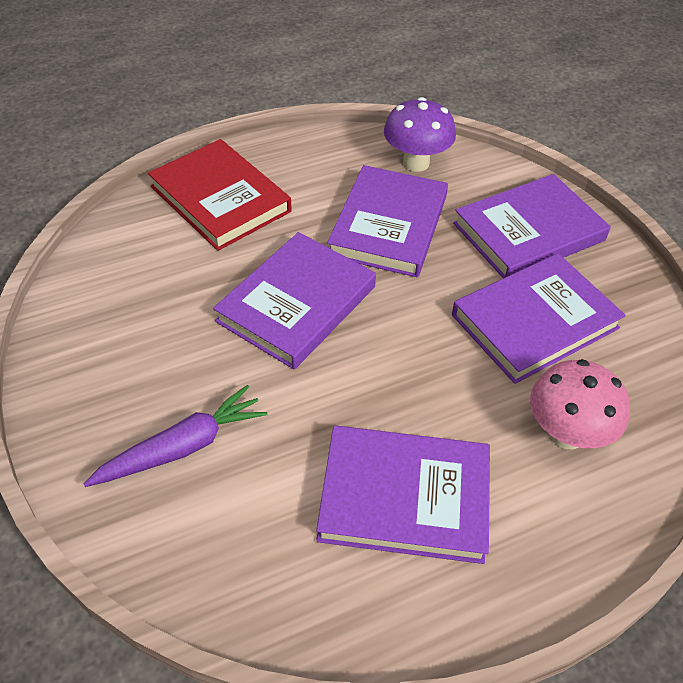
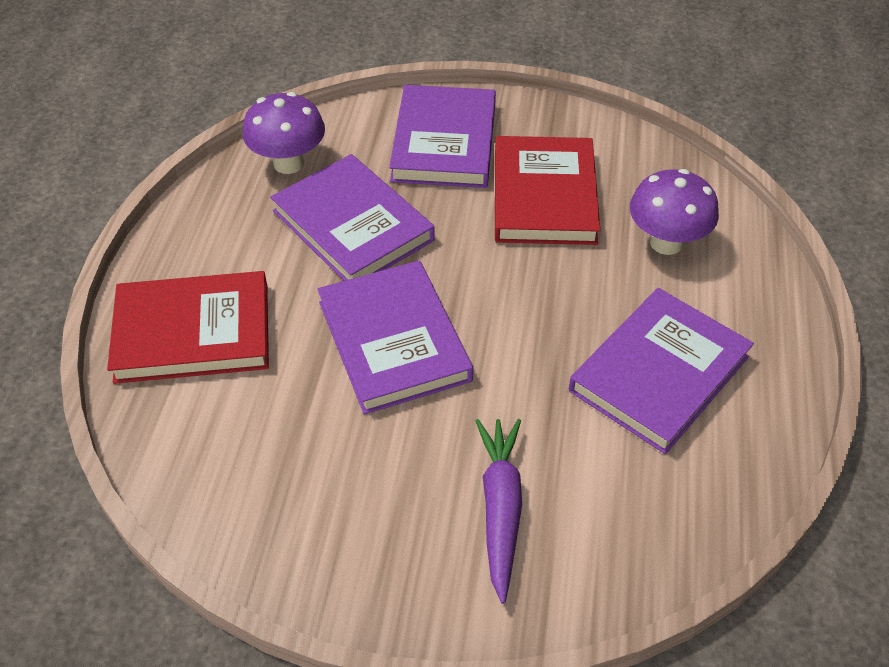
camera: 55 degrees left, 0 degrees up
purple book [452,253,626,384] -> red book [495,136,600,245]
pink mushroom [530,359,630,449] -> purple mushroom [630,169,719,255]

